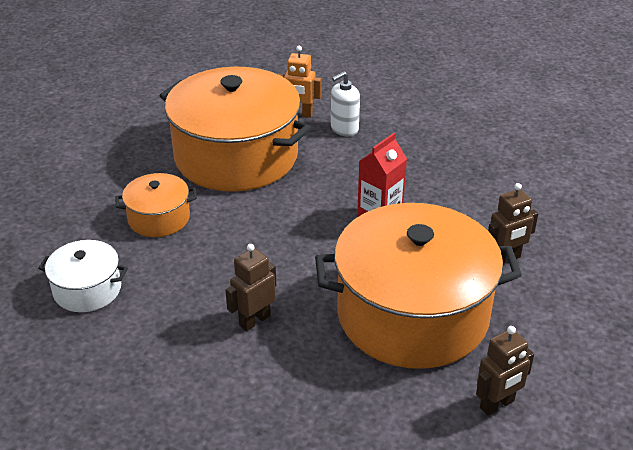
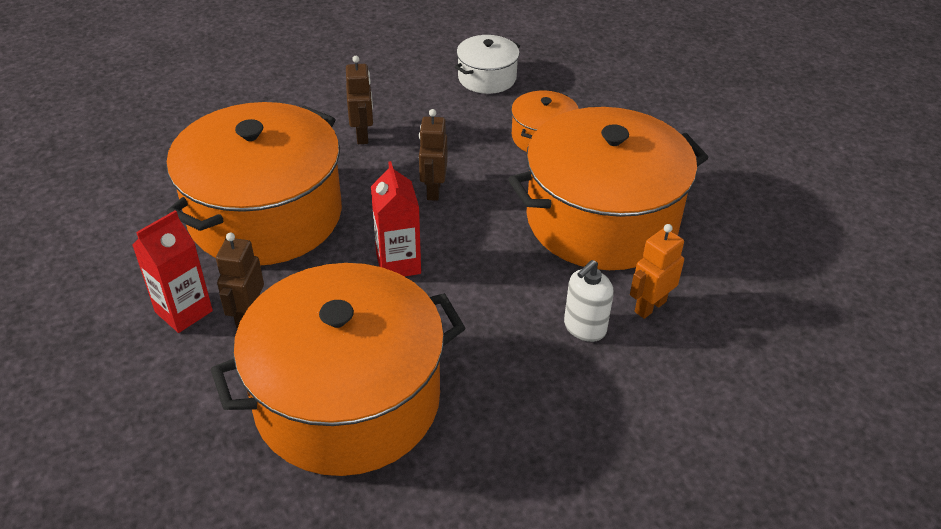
camera: 125 degrees right, 5 degrees up
white soap dispenser [331,71,360,136] -> white soap dispenser turned 135 degrees counterclockwise [564,260,614,342]
brown robot [476,326,534,416] -> brown robot moved to [419,109,447,201]
none -> red carton [132,210,213,333]
none -> orange pot [210,263,465,476]

